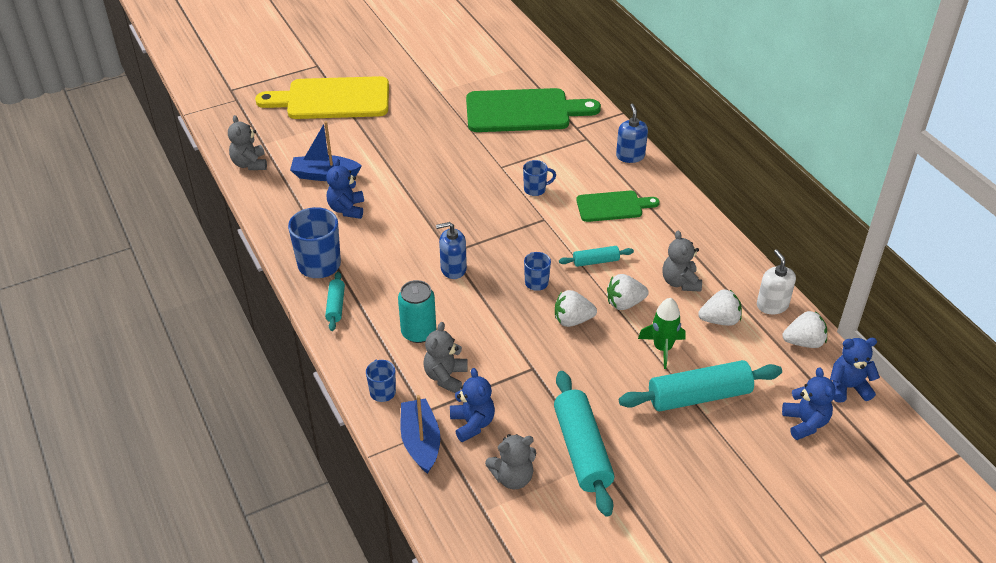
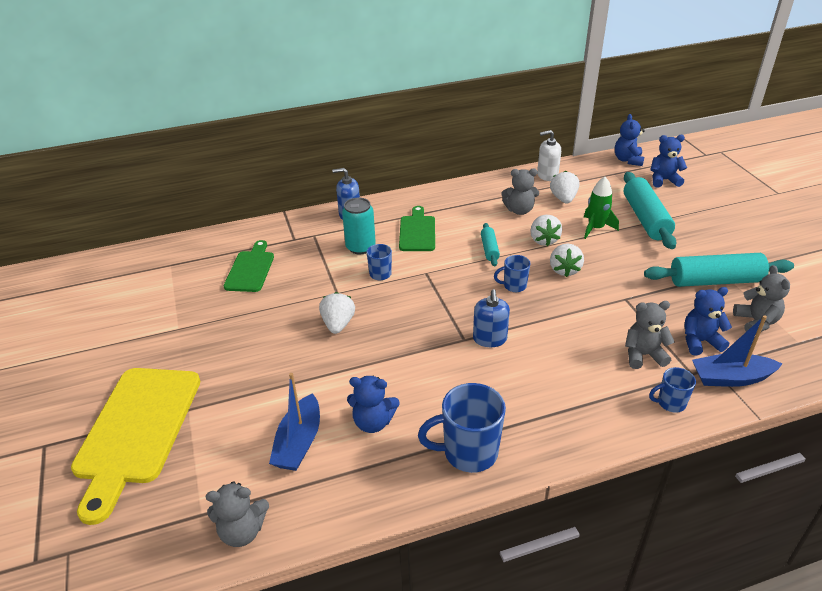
camera: 80 degrees left, 5 degrees down
turquoise rolling pin [325,272,345,331] -> none
turquoise can [398,280,436,343] -> turquoise can moved to [342,198,376,254]
grey teddy bear [423,322,468,393] -> grey teddy bear turned 150 degrees clockwise [625,301,674,369]
green cutting board [466,88,601,132] -> green cutting board [224,240,274,292], size x0.56
white strawberry [782,311,827,348] -> white strawberry moved to [319,292,355,334]

